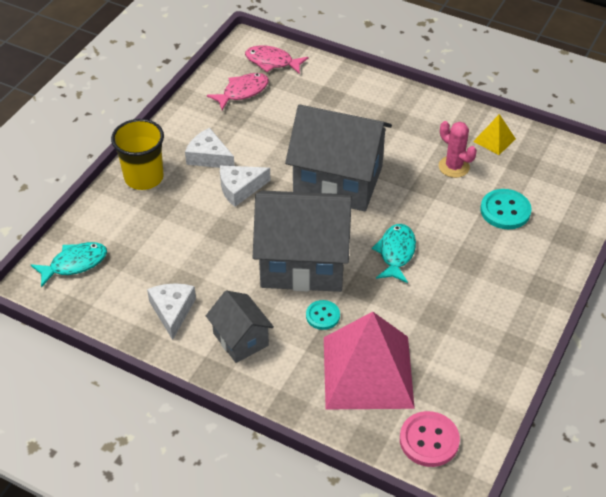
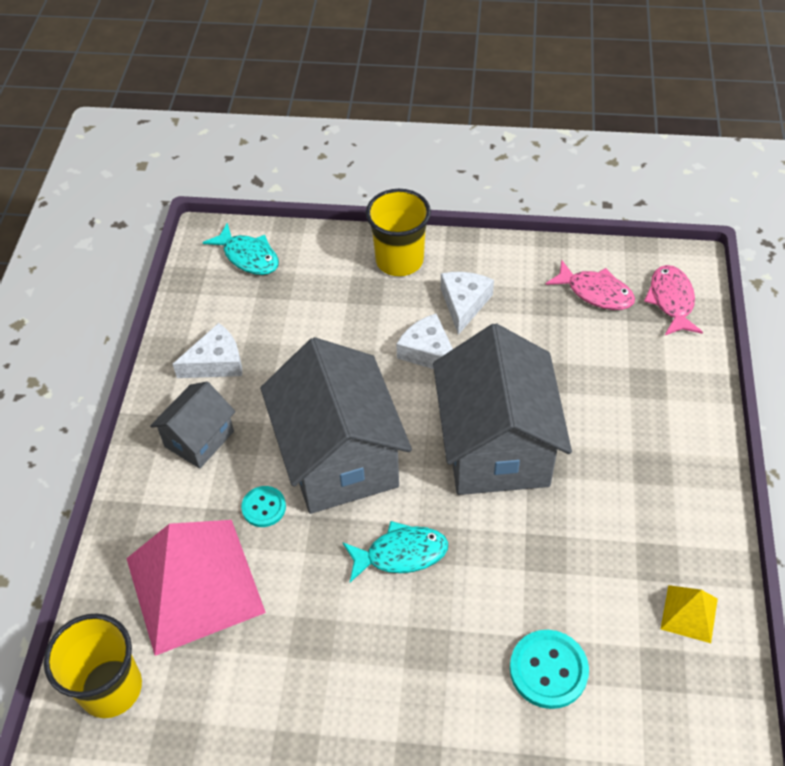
camera: 70 degrees right, 5 degrees up
pink button [400,411,460,467] -> yellow cup [44,613,142,718]
pink cactus [439,121,477,178] -> none

